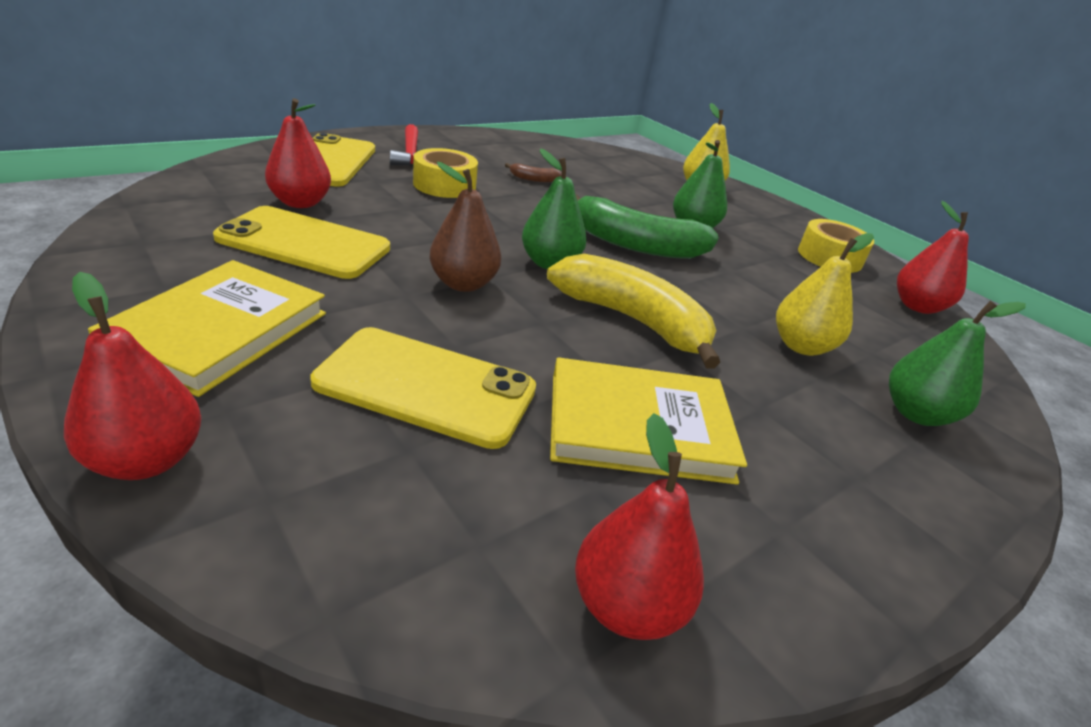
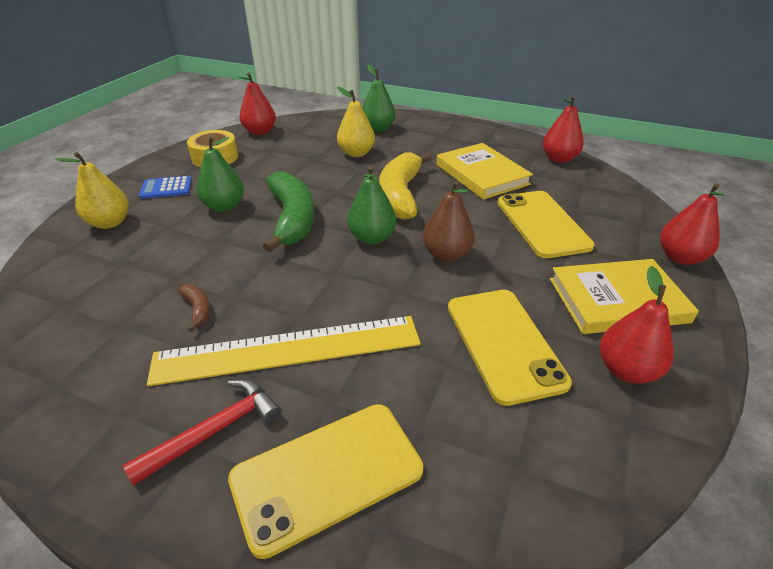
camera: 115 degrees left, 5 degrees up
red pear [265,98,331,208] -> red pear moved to [600,266,674,384]
yellow tape [413,148,478,198] -> yellow ruler [147,316,421,386]
none -> blue calculator [139,176,192,199]

